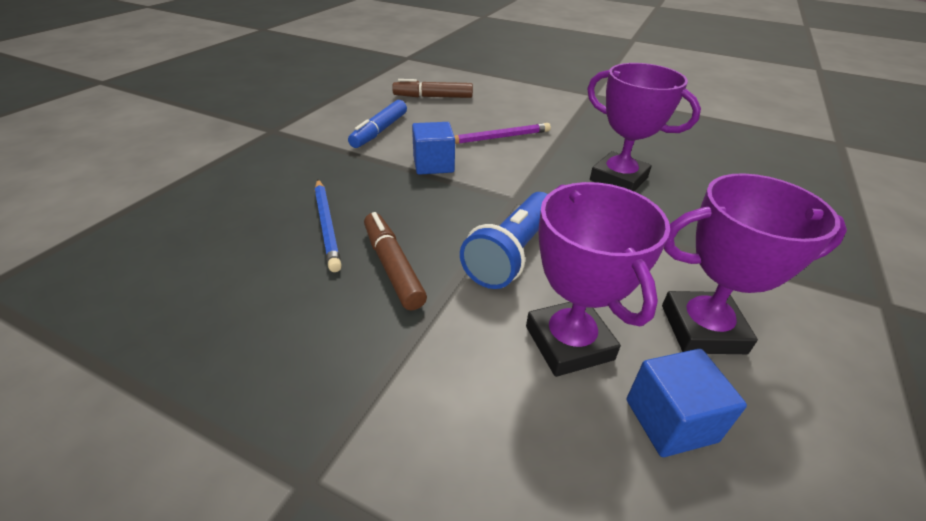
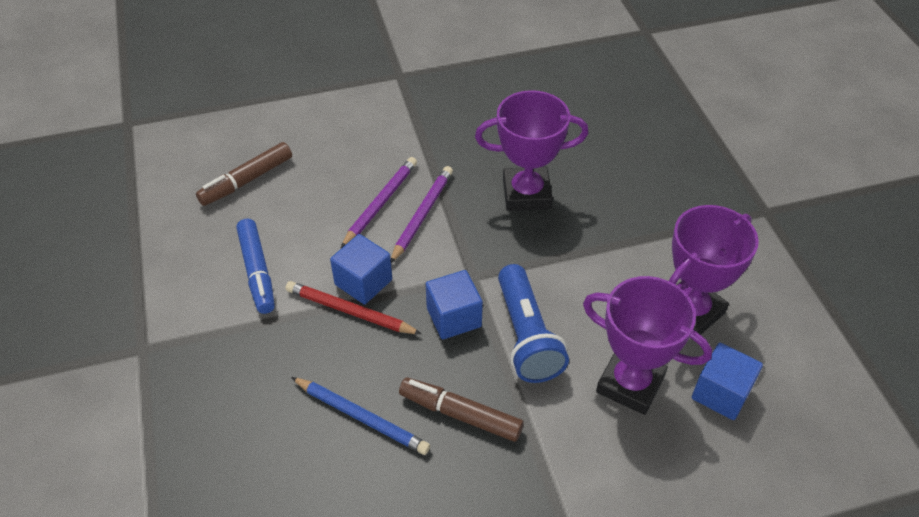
camera: 40 degrees left, 10 degrees up
none -> red pencil [285,281,422,334]
none -> purple pencil [391,166,453,263]
none -> blue cube [426,270,483,339]

